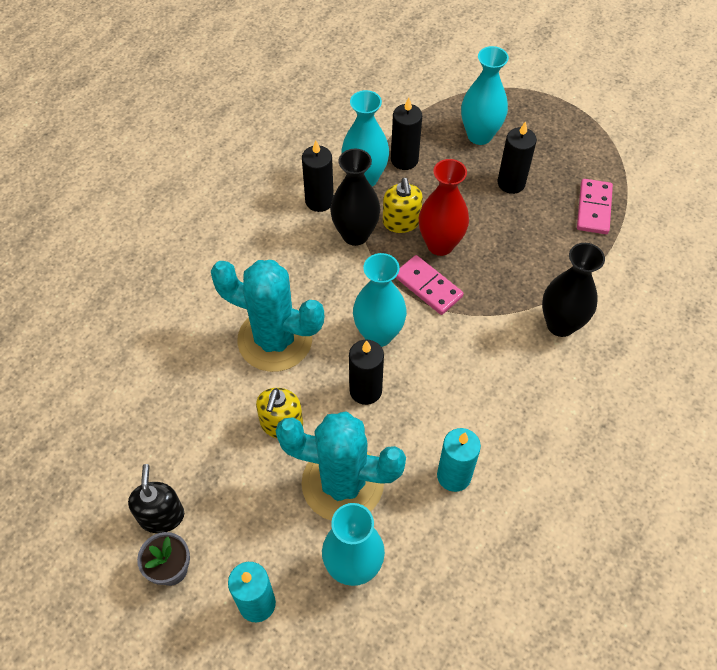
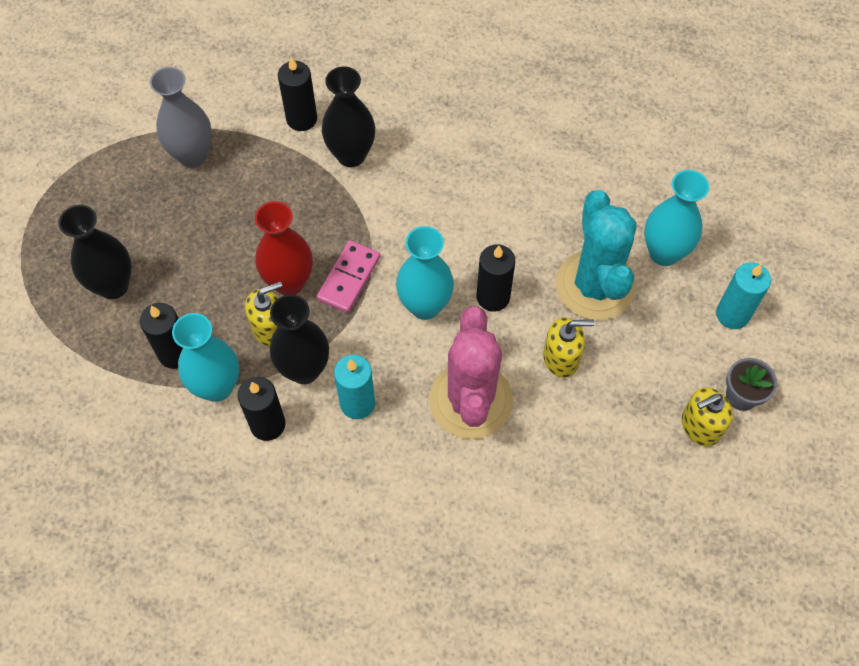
camera: 110 degrees left, 5 degrees up
black soap dispenser [128,464,184,533] -> yellow soap dispenser [682,387,733,446]
turquoise cactus [211,260,324,372] -> pink cactus [429,306,513,439]
turquoise candle [437,428,481,492] -> turquoise candle moved to [334,355,375,419]
turquoise vase [461,46,509,145] -> black vase [59,205,131,299]
black candle [497,121,537,194] -> black candle moved to [278,57,317,131]
pink domino [577,179,613,234] -> grey vase [150,67,212,168]

